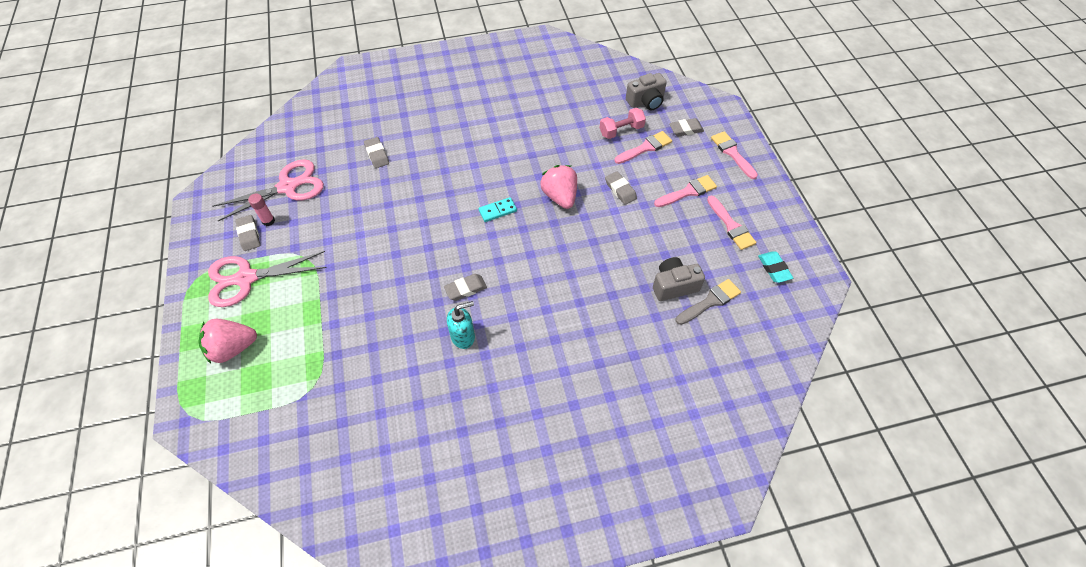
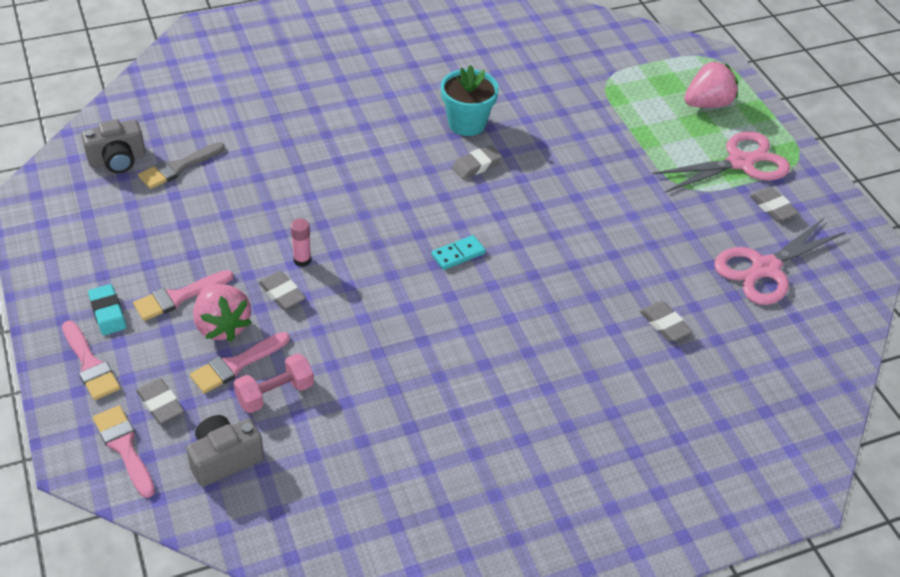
camera: 170 degrees right, 10 degrees down
pink glue stick [248,193,275,226] -> pink glue stick moved to [291,219,311,267]
turquoise soap dispenser [447,301,475,349] -> turquoise flower pot [441,65,499,136]
pink strawberry [541,165,577,209] -> pink strawberry moved to [193,284,252,342]
grey camera [653,257,705,301] -> grey camera moved to [81,119,146,173]
grey eraser [669,118,704,136] -> grey eraser turned 75 degrees clockwise [136,378,184,424]
pink brush [707,196,756,250] -> pink brush moved to [93,405,155,498]
turquoise eraser [758,251,793,283] -> turquoise eraser moved to [88,284,126,335]

